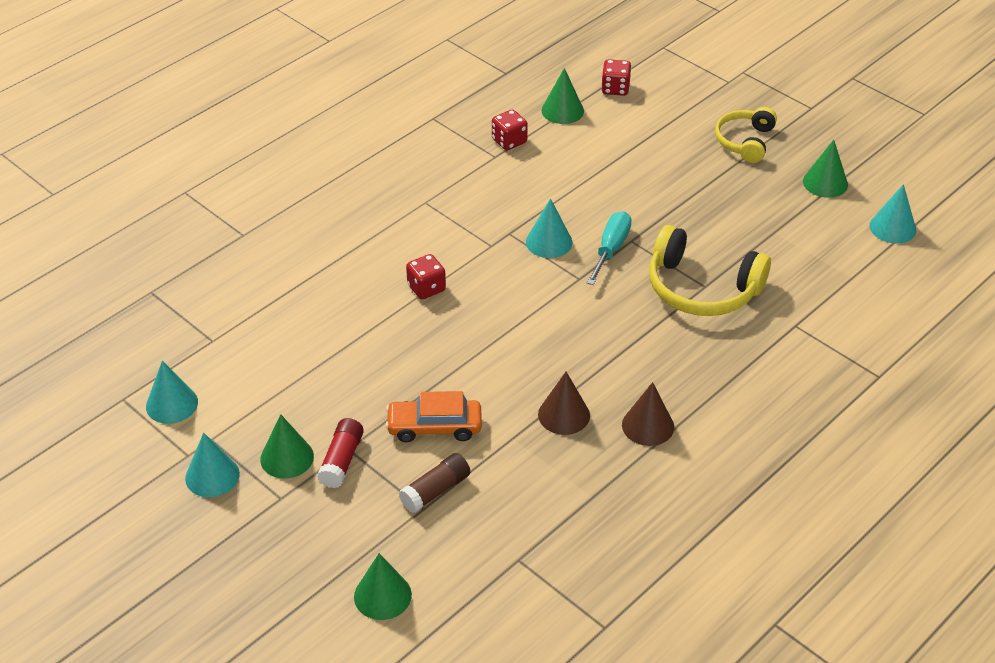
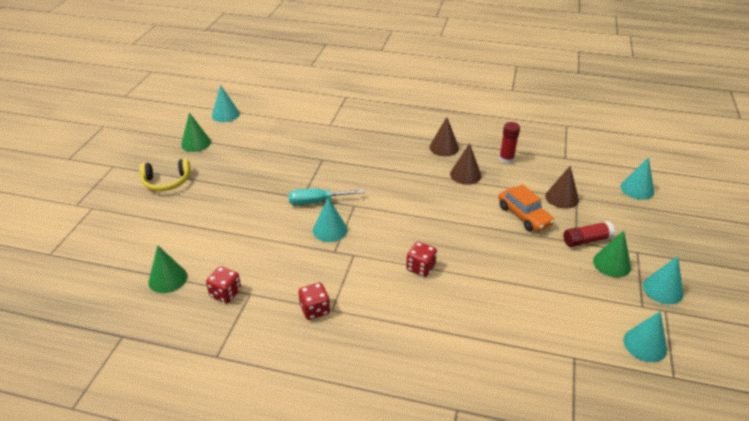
camera: 120 degrees left, 5 degrees down
green cone [354,553,412,620] -> turquoise cone [621,157,654,200]
brown glue stick [399,453,470,513] -> brown cone [546,166,579,209]
red dice [601,59,631,96] -> red dice moved to [299,283,330,320]
yellow headphones [649,225,771,316] -> none
none -> red glue stick [499,122,520,164]

